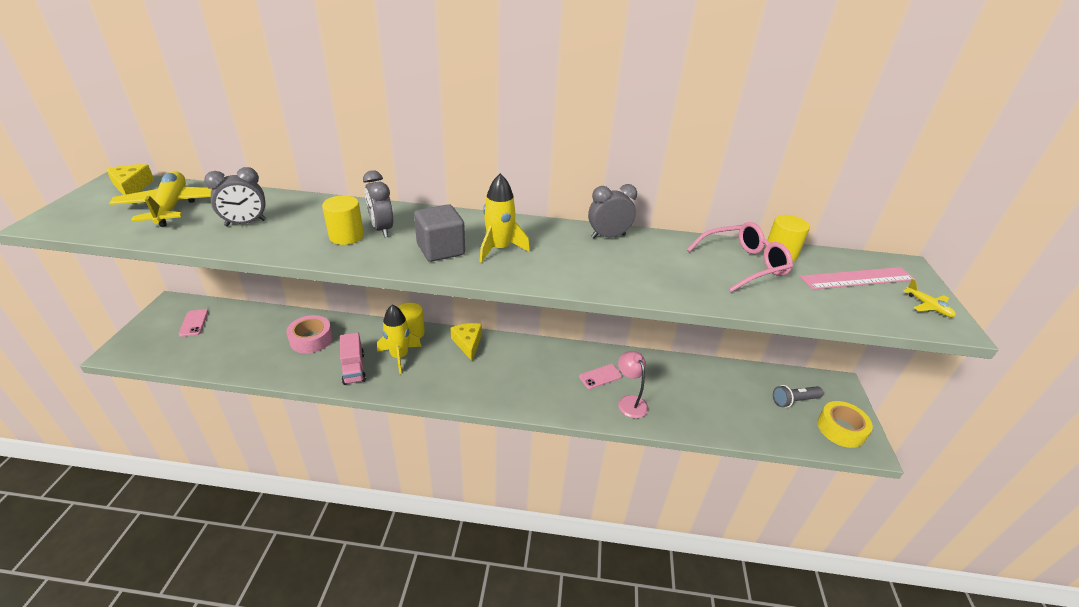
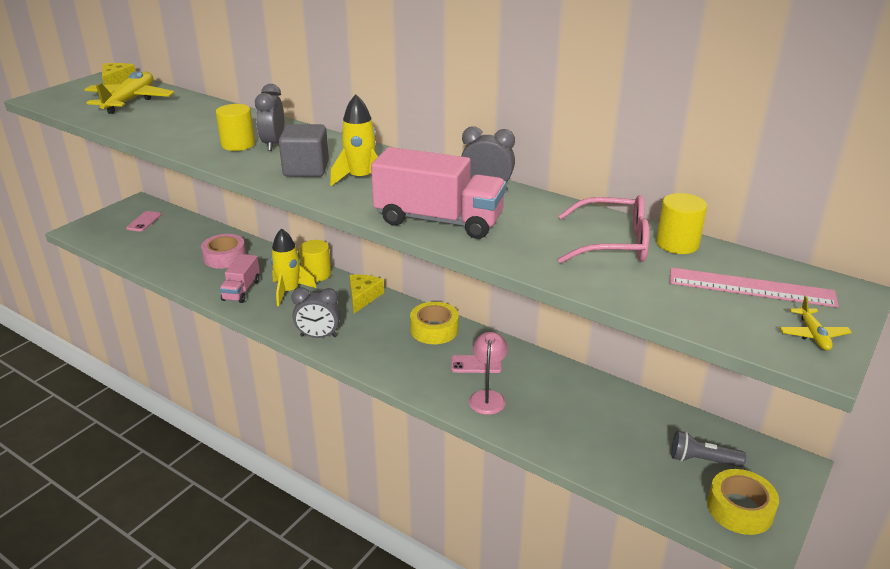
camera: 30 degrees right, 5 degrees down
grey clock [204,167,266,226] -> grey clock moved to [292,287,341,338]
none -> pink truck [371,147,506,239]
none -> yellow tape [410,302,459,344]

